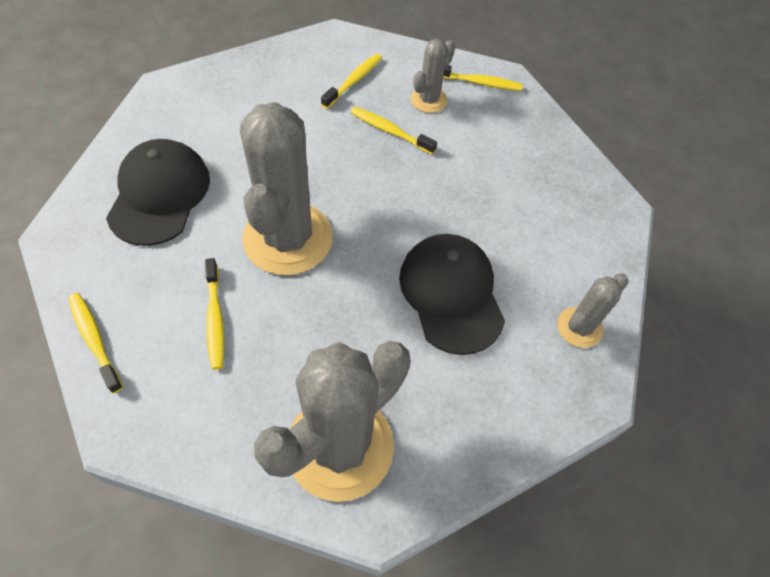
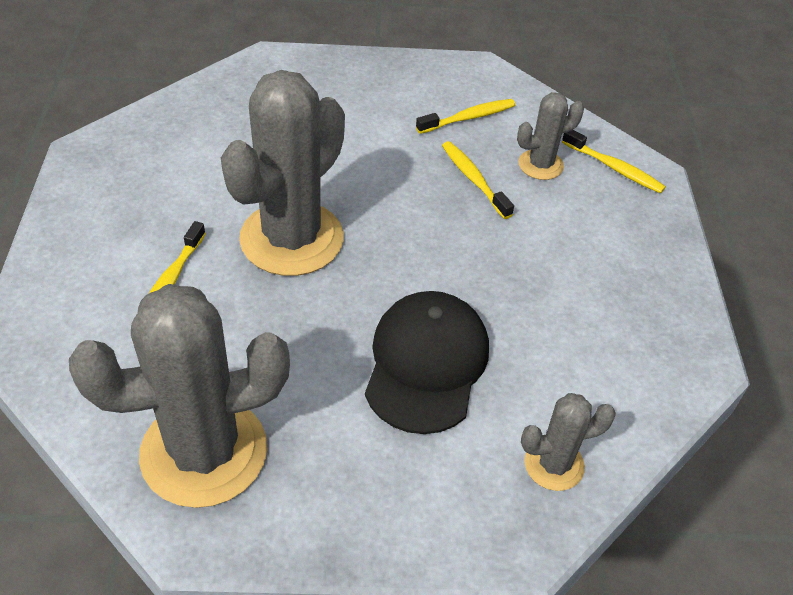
camera: 30 degrees right, 10 degrees down
yellow toothbrush [68,293,123,393] -> none
black cap [106,139,210,246] -> none

